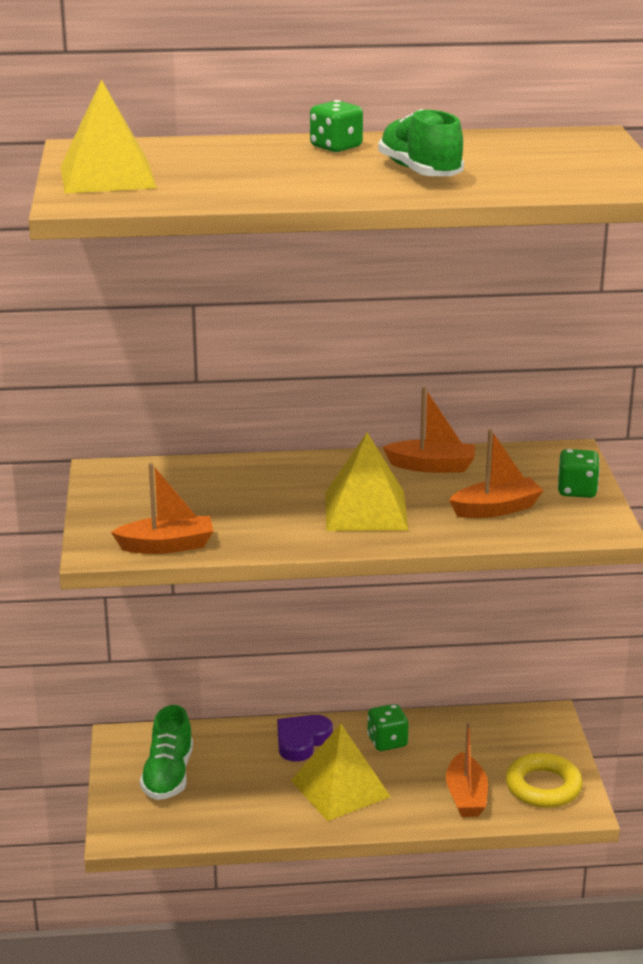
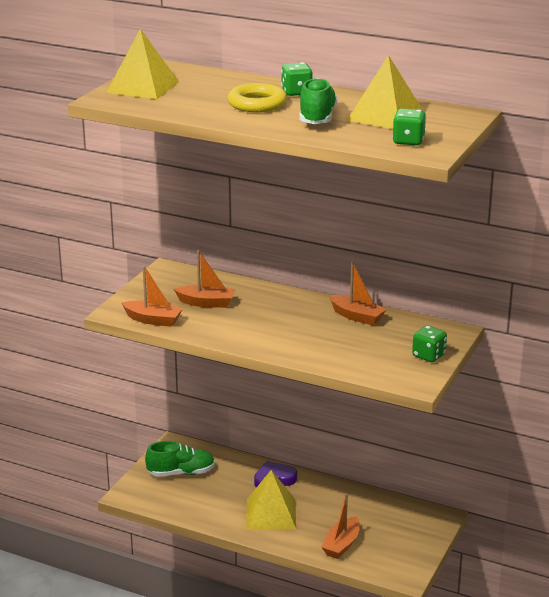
camera: 30 degrees right, 0 degrees up
green shoe [140,705,193,800] -> green shoe turned 135 degrees counterclockwise [145,441,215,477]
yellow pyramid [325,433,408,531] -> yellow pyramid moved to [347,55,423,129]
green dice [367,704,409,751] -> green dice moved to [392,109,426,146]
orange boat [449,429,544,518] -> orange boat moved to [174,250,236,308]
yellow ring [506,753,583,808] -> yellow ring moved to [227,83,287,112]

